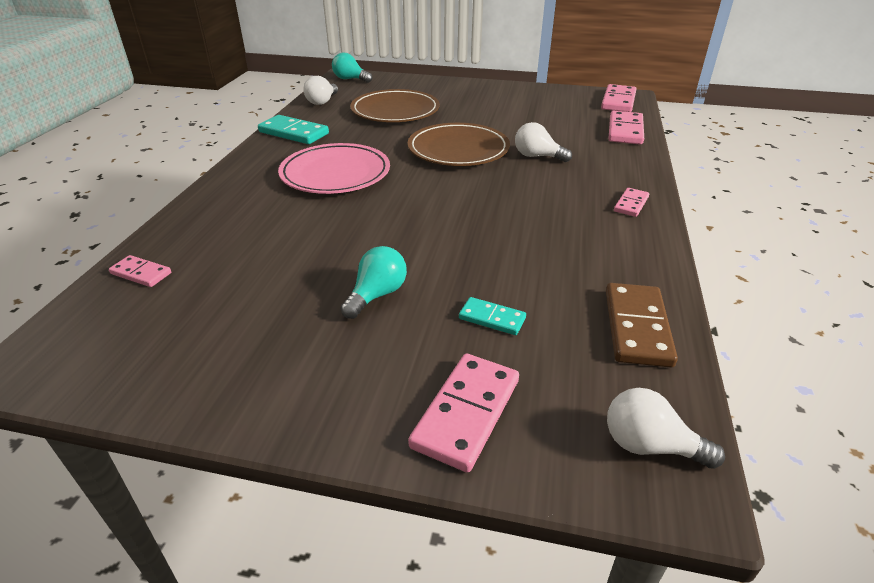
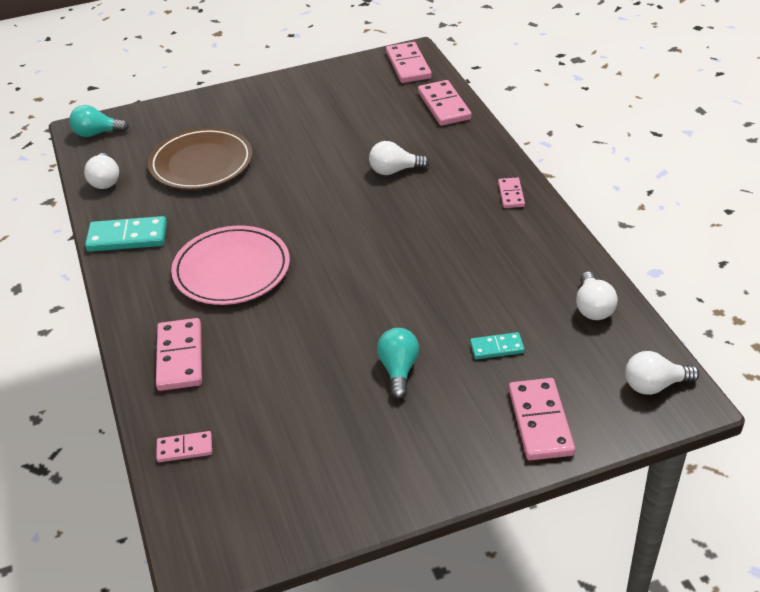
camera: 30 degrees left, 5 degrees up
brown plate [408,123,510,166] -> none
brown domino [606,283,678,367] -> white light bulb [576,271,618,320]
none -> pink domino [156,318,202,391]

